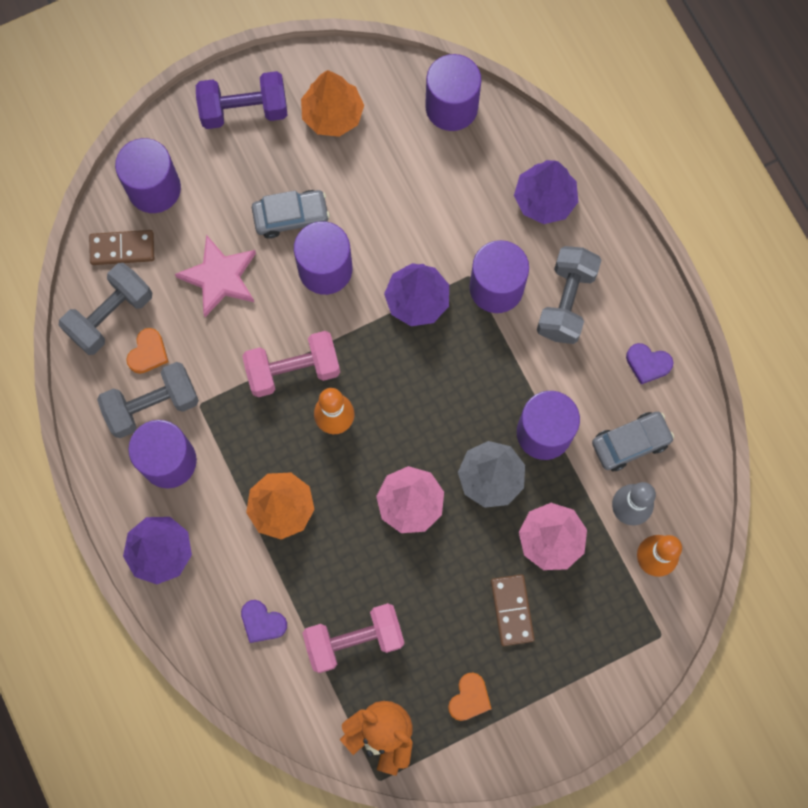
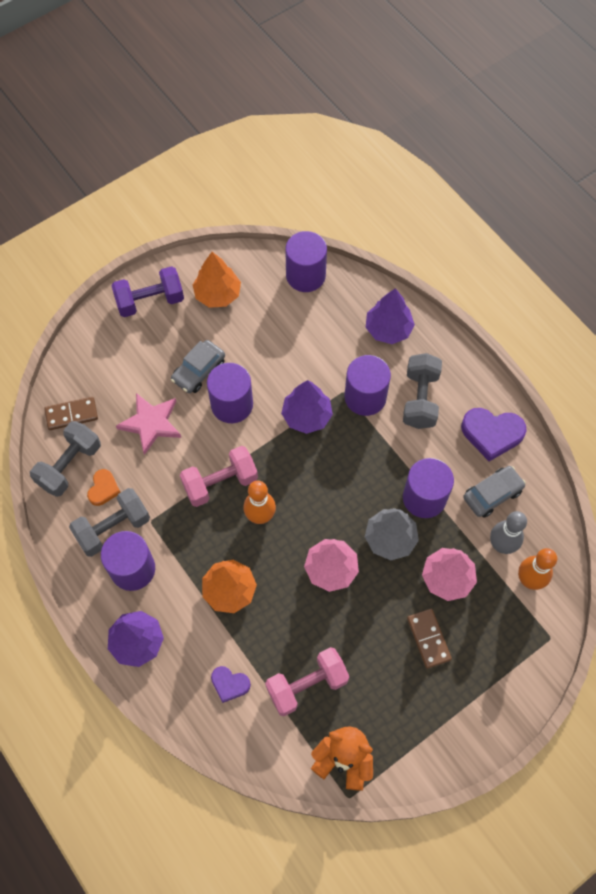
camera: 10 degrees left, 10 degrees down
purple cylinder [115,138,181,213] -> none
grey car [252,190,330,239] -> grey car turned 150 degrees clockwise [171,340,225,393]
orange heart [448,672,492,721] -> none
purple heart [626,343,674,384] -> purple heart [461,408,527,461], size x1.73

